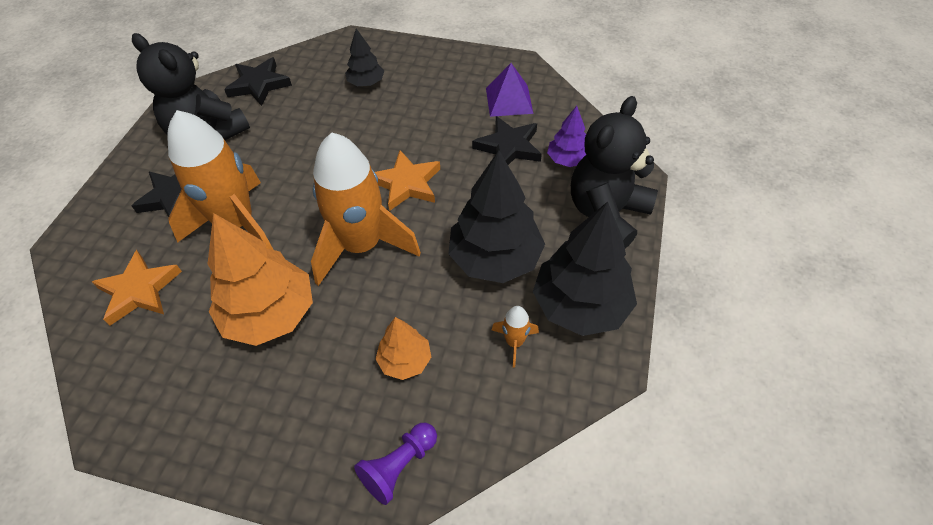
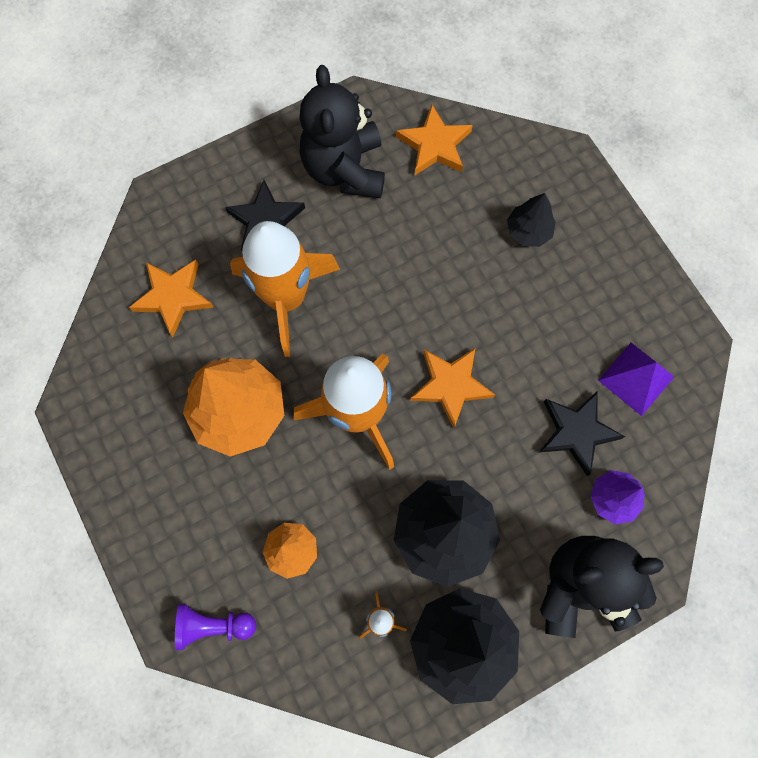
camera: 45 degrees right, 20 degrees up
black star [224,57,292,106] -> orange star [396,104,473,175]

